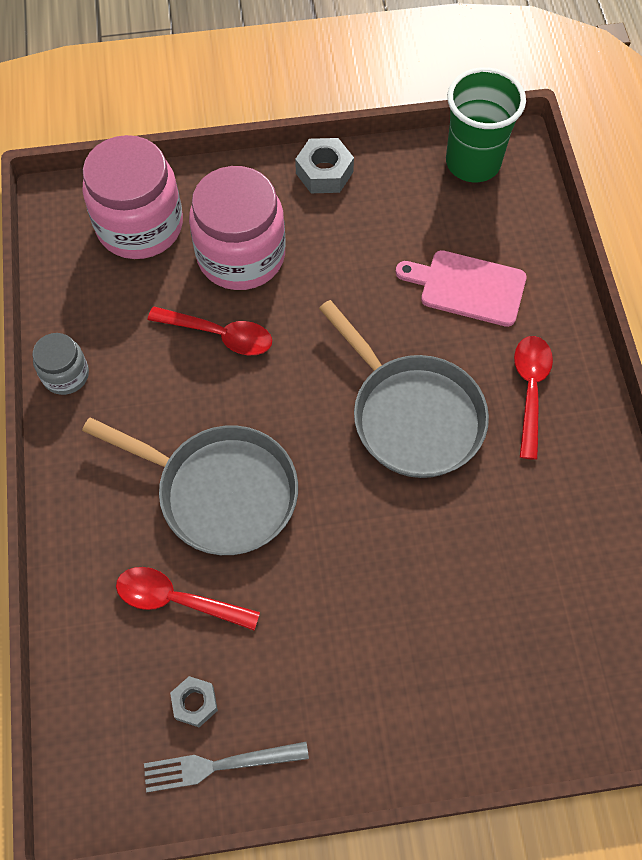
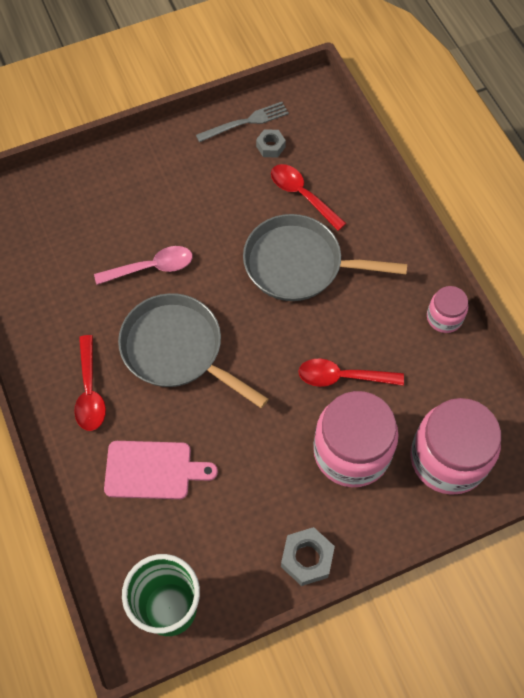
camera: 165 degrees right, 0 degrees up
grey jar [33,333,89,395] -> pink jar [427,286,468,333]
red spoon [116,567,260,630] -> red spoon turned 135 degrees counterclockwise [271,164,346,231]
none -> pink spoon [94,246,193,285]

